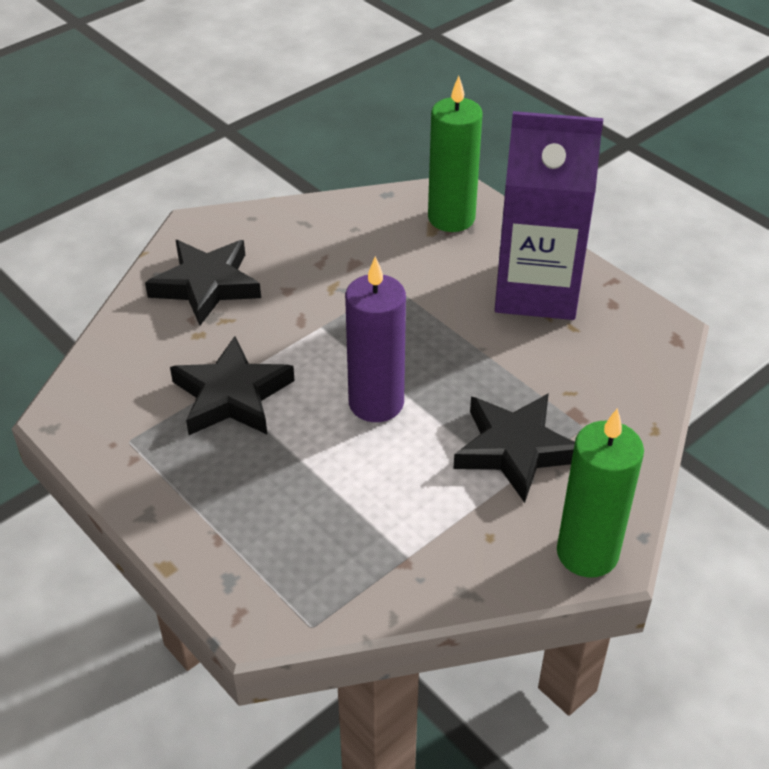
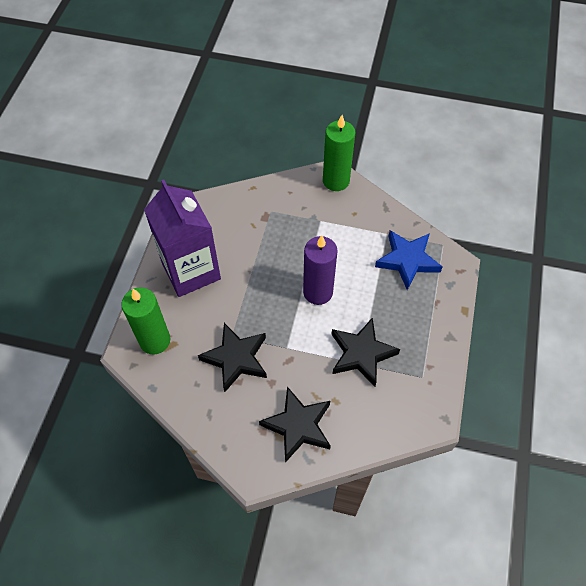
camera: 125 degrees left, 15 degrees up
black star [453,393,575,503] -> black star moved to [198,323,267,392]
none -> blue star [375,230,443,290]

